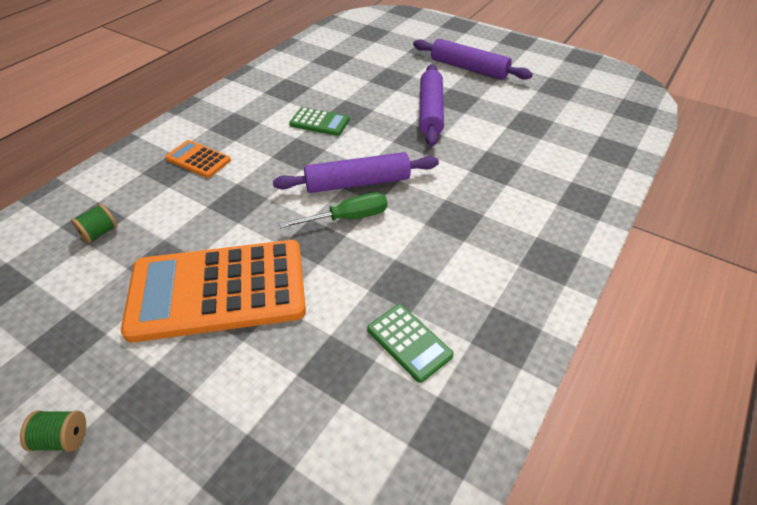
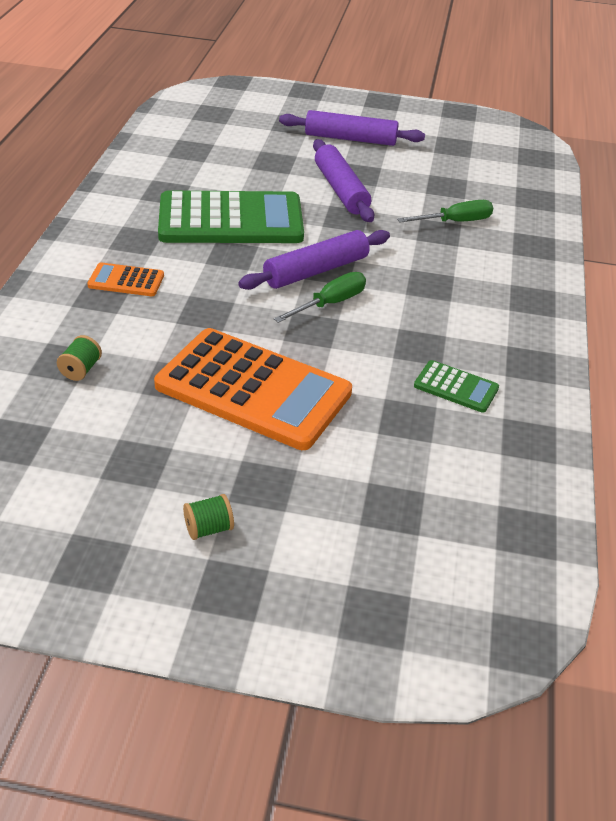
camera: 25 degrees left, 5 degrees down
orange calculator [121,240,306,343] -> orange calculator turned 120 degrees counterclockwise [154,328,352,450]
green calculator [289,107,350,136] -> green calculator [158,190,304,243], size x2.26
none -> green screwdriver [397,200,493,223]

